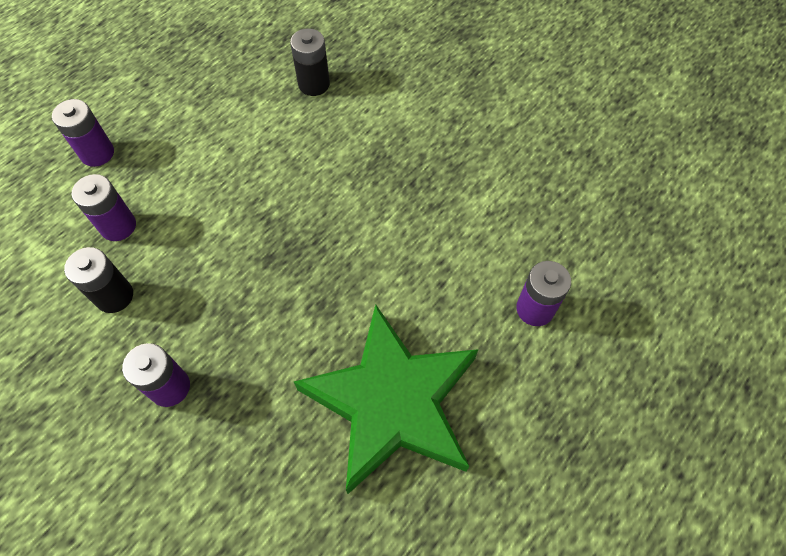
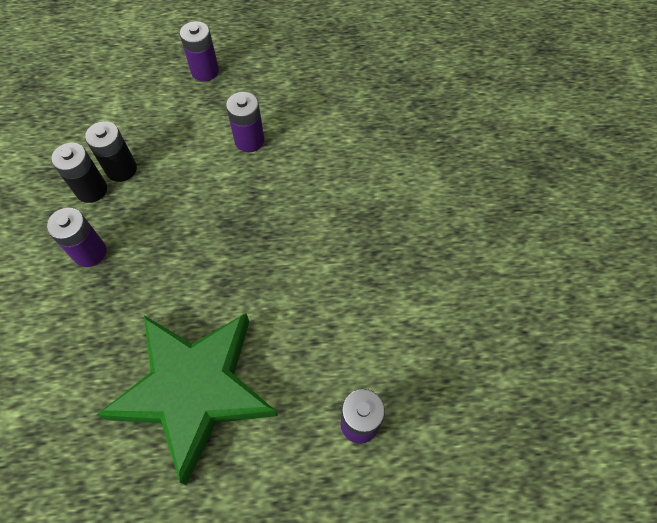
camera: 45 degrees right, 0 degrees up
purple battery [72,174,136,241] -> purple battery moved to [226,92,264,152]
black battery [290,29,330,96] -> black battery moved to [51,143,107,203]

